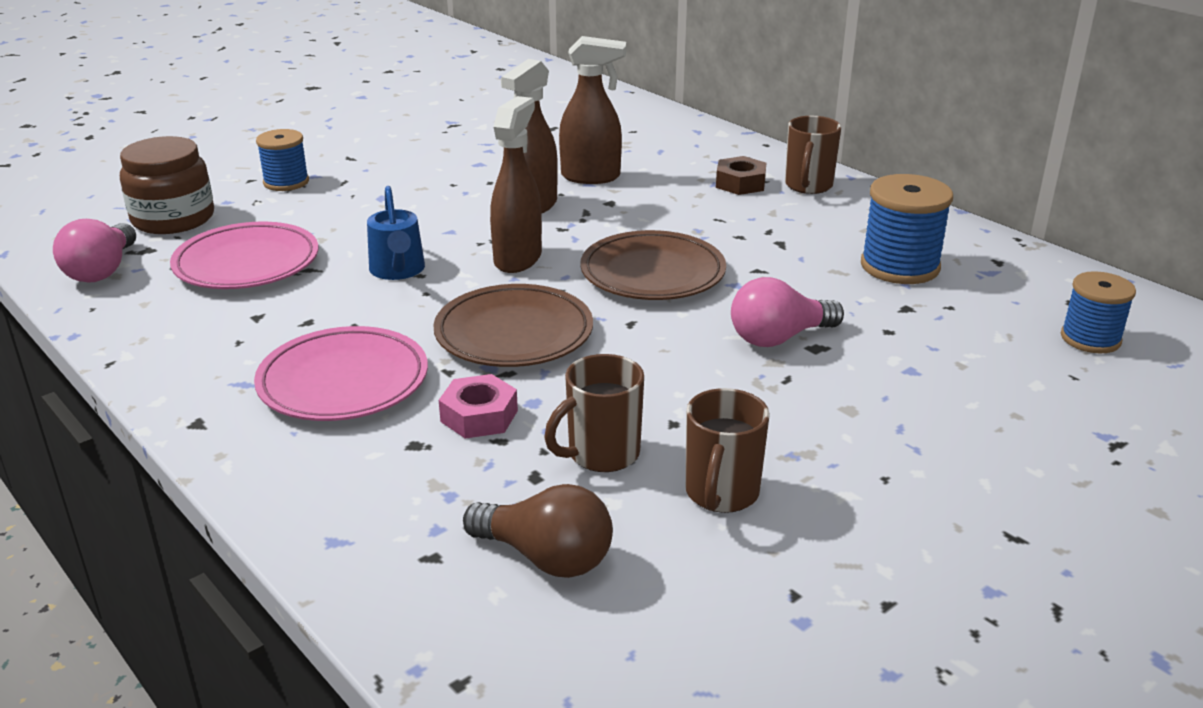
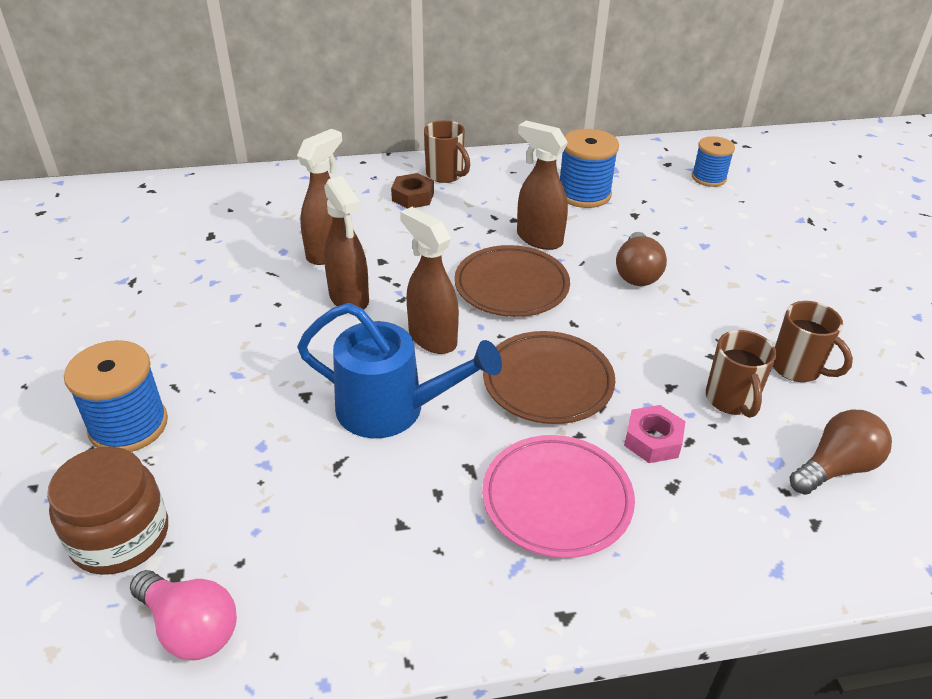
camera: 60 degrees left, 10 degrees up
pink plate [170,222,318,289] -> none
blue spool [256,129,309,191] -> blue spool [64,340,168,452], size x1.51
blue watering can [367,186,425,280] -> blue watering can [297,303,502,438], size x1.64
pink light bulb [731,277,844,347] -> brown light bulb [616,232,667,286]
none -> brown spray bottle [517,121,568,250]

